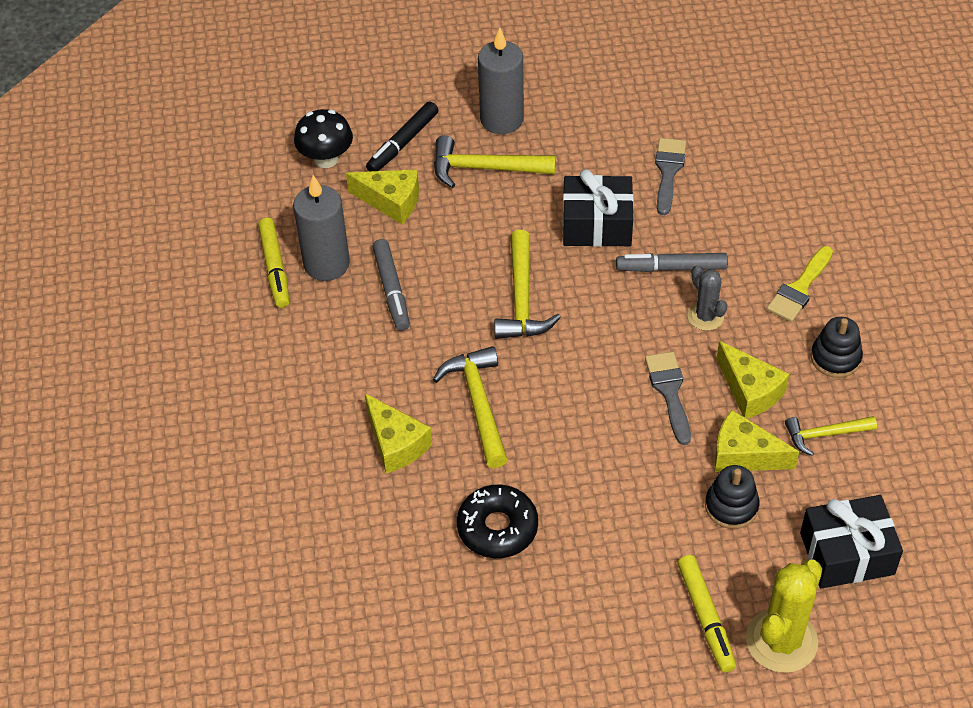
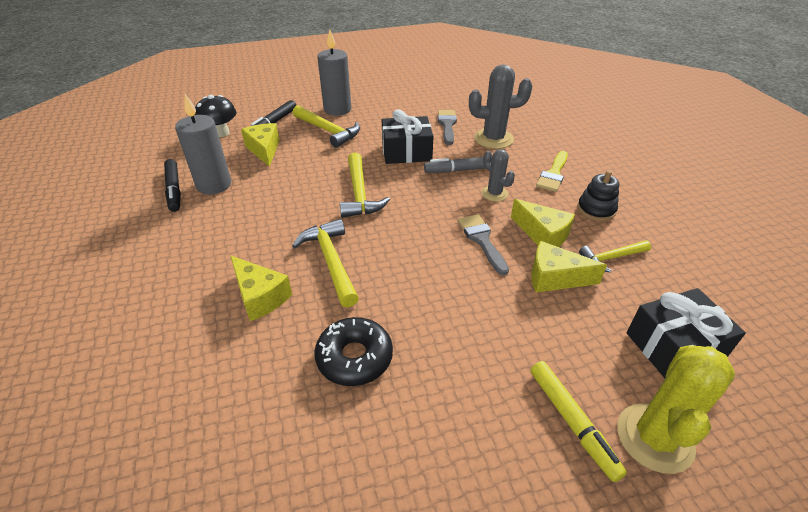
camera: 10 degrees left, 10 degrees down
yellow marker [258,218,289,308] -> black marker [164,159,181,212]
yellow cheese [346,169,419,224] -> yellow cheese turned 120 degrees counterclockwise [241,123,280,167]
grey marker [373,239,410,331] -> none
yellow hammer [434,135,556,188] -> yellow hammer turned 135 degrees counterclockwise [293,105,360,148]
black stacking toy [705,465,759,529] -> none
none -> grey cactus [469,64,532,149]

